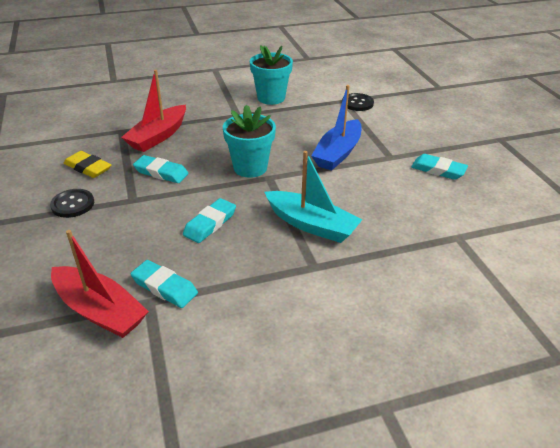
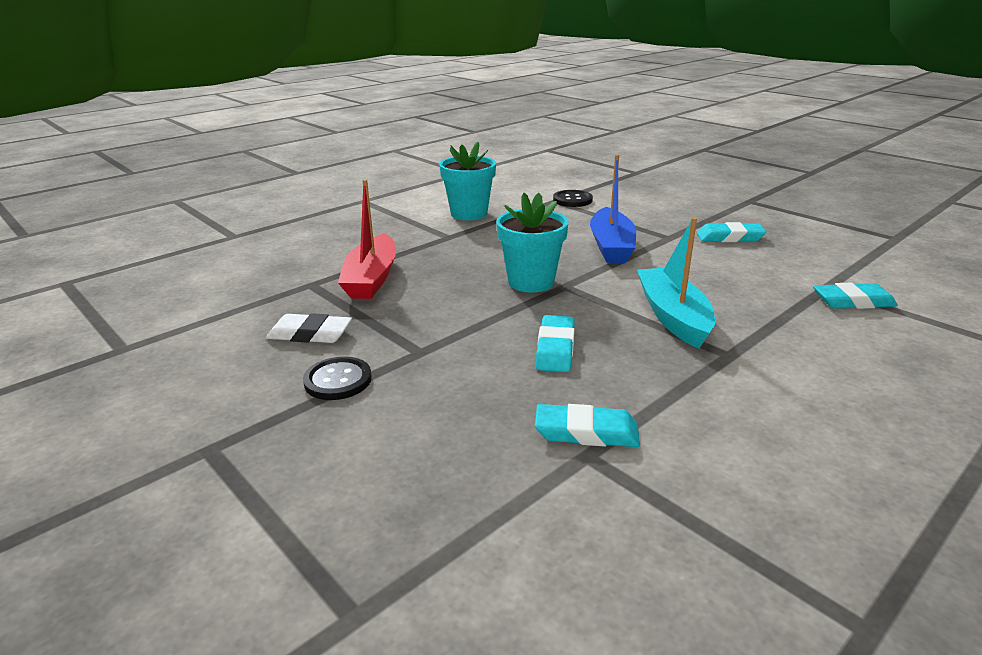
camera: 25 degrees left, 10 degrees down
red boat [51,230,149,338] -> none
yellow eraser [64,151,111,178] -> white eraser [266,313,352,343]
turquoise eraser [133,155,189,183] -> turquoise eraser moved to [813,283,898,309]
turquoise boat [265,151,362,243] -> turquoise boat turned 105 degrees counterclockwise [637,217,715,349]

